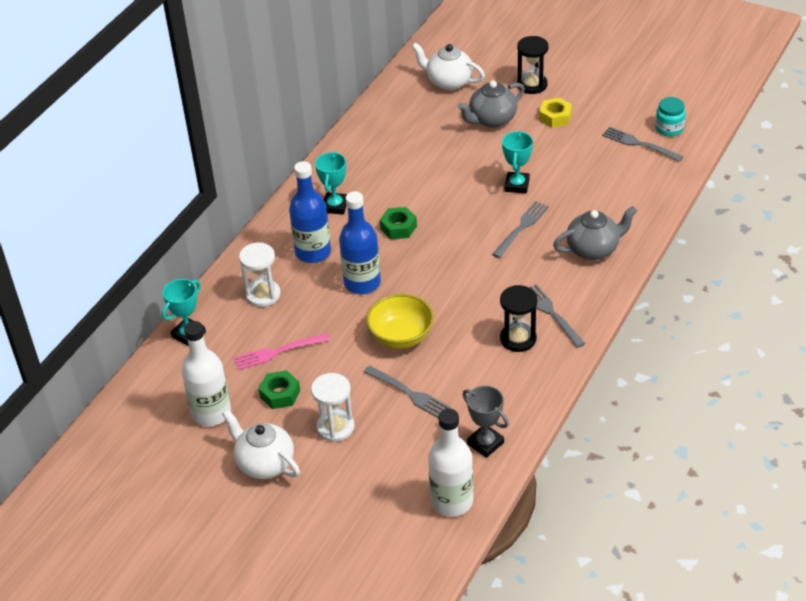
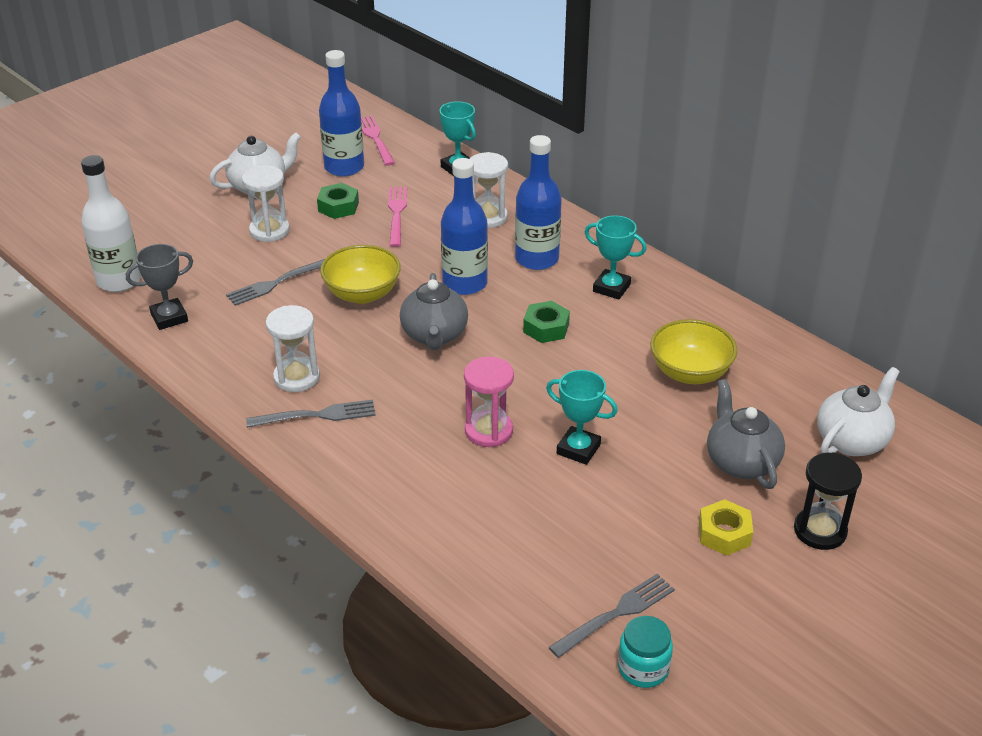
camera: 105 degrees right, 5 degrees down
white bottle [182,321,231,426] -> blue bottle [319,50,364,177]
grey fork [492,201,549,258] -> pink hourglass [464,357,514,447]
black hourglass [500,285,538,352] -> white hourglass [266,305,320,392]
grey teapot [553,206,637,260] -> grey teapot moved to [400,273,468,350]
none -> pink fork [361,116,395,166]
none -> yellow bowl [651,319,737,384]

